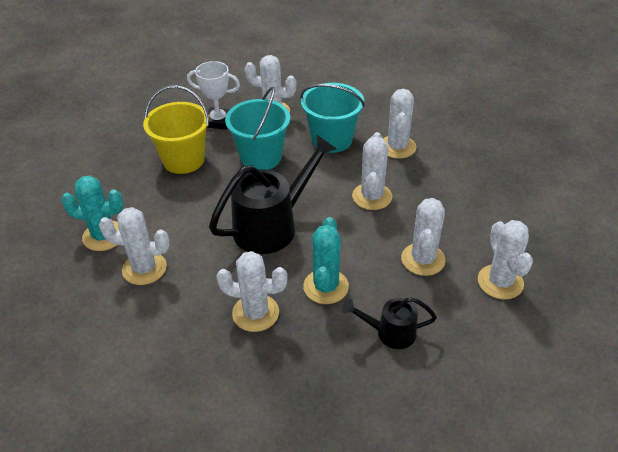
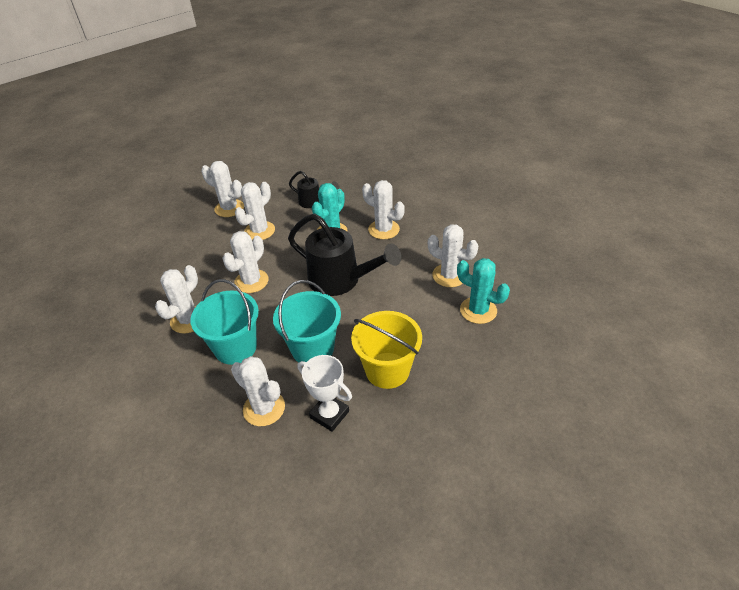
camera: 155 degrees left, 0 degrees up
black watering can [209,135,337,254] -> black watering can turned 135 degrees counterclockwise [288,214,401,296]
white cactus [478,220,533,299] -> white cactus turned 75 degrees counterclockwise [201,161,244,217]

